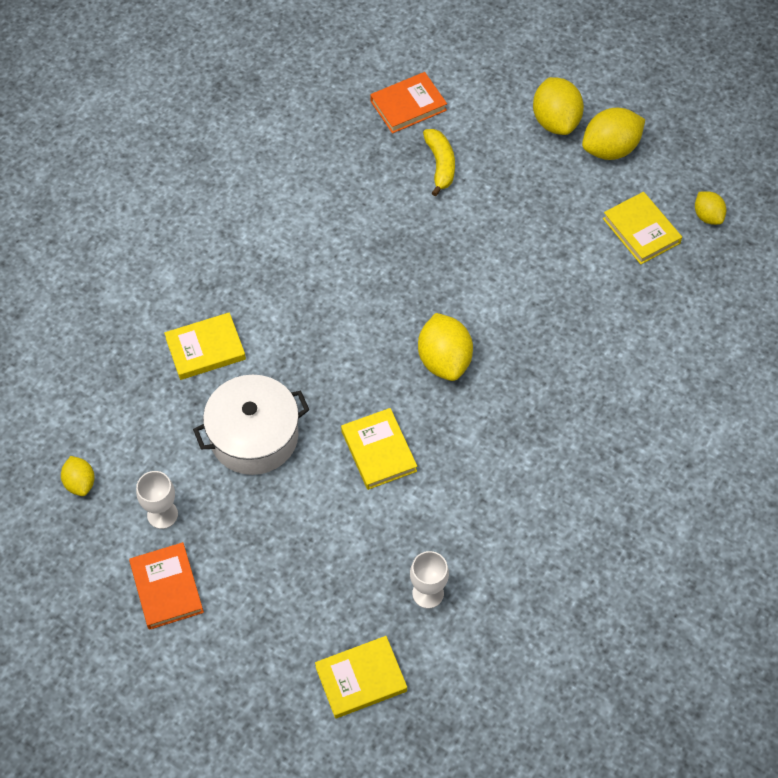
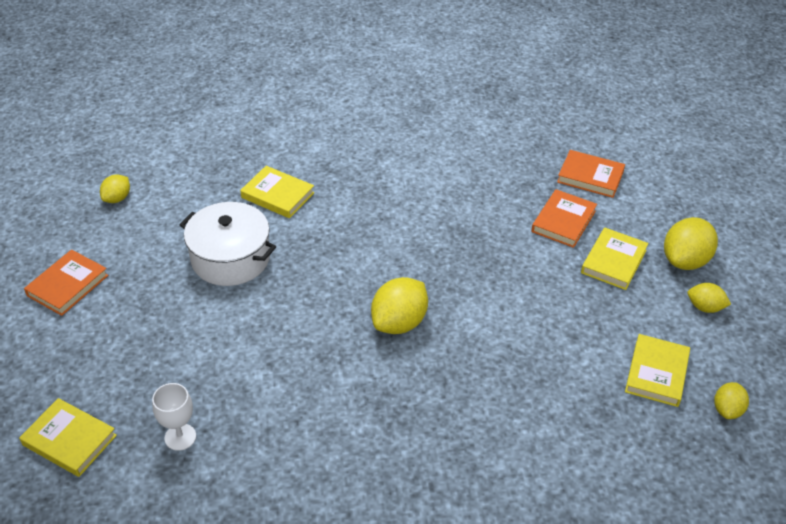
camera: 50 degrees right, 15 degrees down
white goblet [136,471,178,529] -> none
yellow book [341,408,417,490] -> yellow book moved to [581,227,648,290]
yellow banana [423,129,455,196] -> orange book [531,189,597,248]
yellow lemon [582,108,645,160] -> yellow lemon [688,283,731,313], size x0.57

